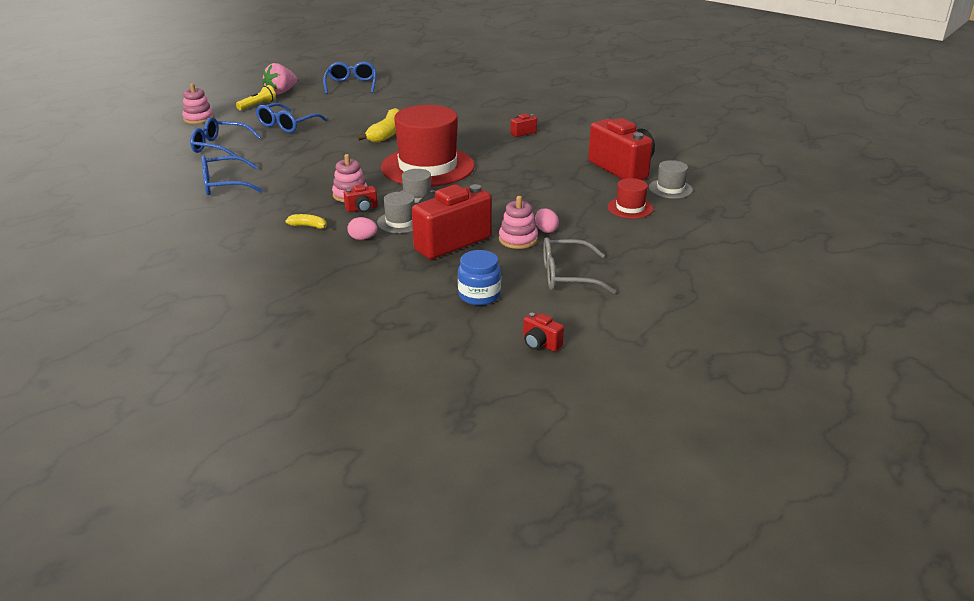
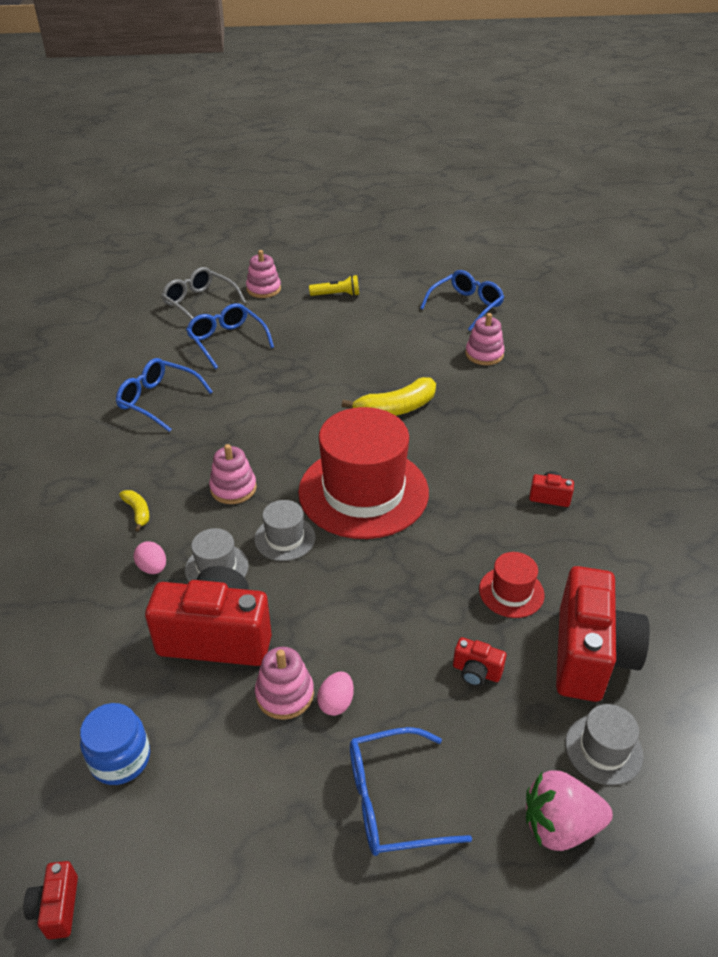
camera: 45 degrees right, 10 degrees up
blue glasses [256,103,327,133] -> blue glasses moved to [350,727,472,856]
pink strawberry [262,63,297,95] -> pink strawberry moved to [526,770,613,851]
red camera [344,185,378,212] -> red camera moved to [453,637,506,686]
grey glasses [543,237,616,294] -> grey glasses moved to [161,267,246,320]
red hat [608,178,653,219] -> red hat moved to [479,552,545,618]
none -> pink stacking toy [465,313,505,365]

